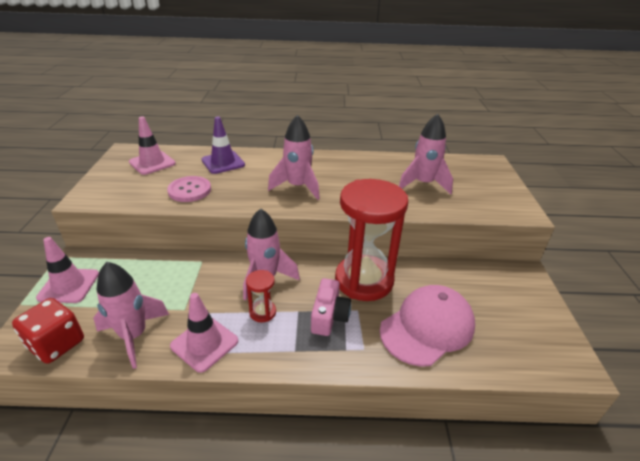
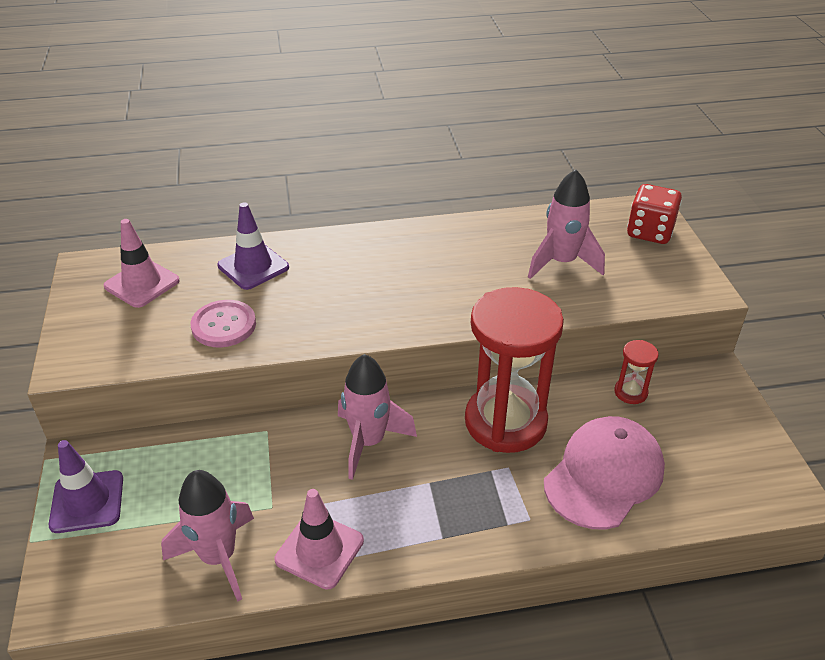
camera: 10 degrees left, 5 degrees up
red dice [12,298,84,364] -> red dice moved to [627,184,682,244]
pink traffic cone [36,237,99,303] -> purple traffic cone [49,440,123,533]
red hourglass [246,270,276,322] -> red hourglass moved to [614,340,659,404]
pink rocket [268,115,320,200] -> none
pink camera [311,278,351,336] -> none

